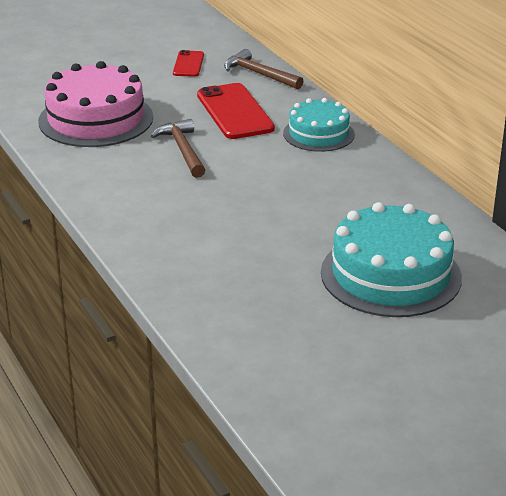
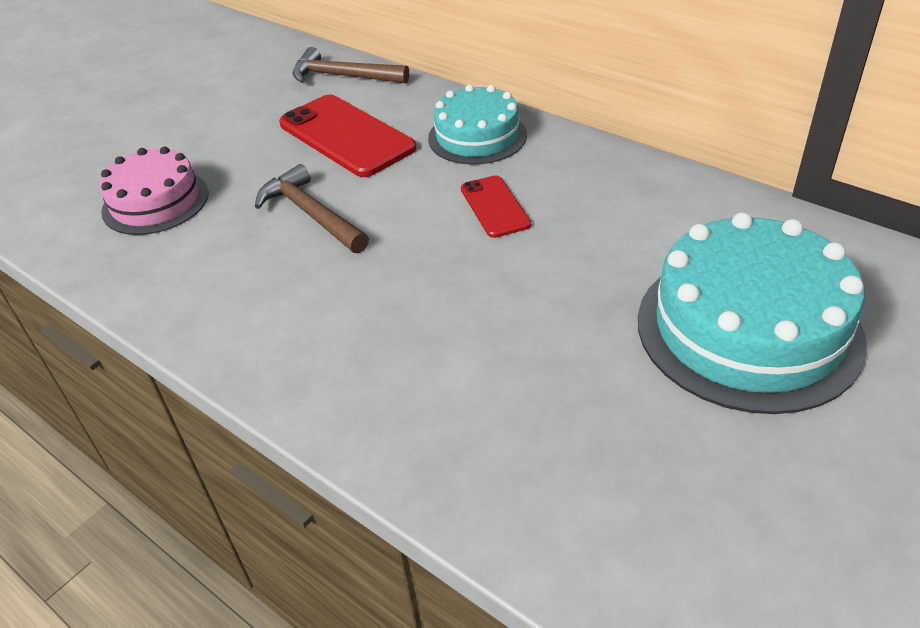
camera: 20 degrees left, 10 degrees up
pink cake [38,61,153,147] -> pink cake [99,146,209,235], size x0.61
red phone [173,50,204,77] -> red phone moved to [461,175,531,238]

